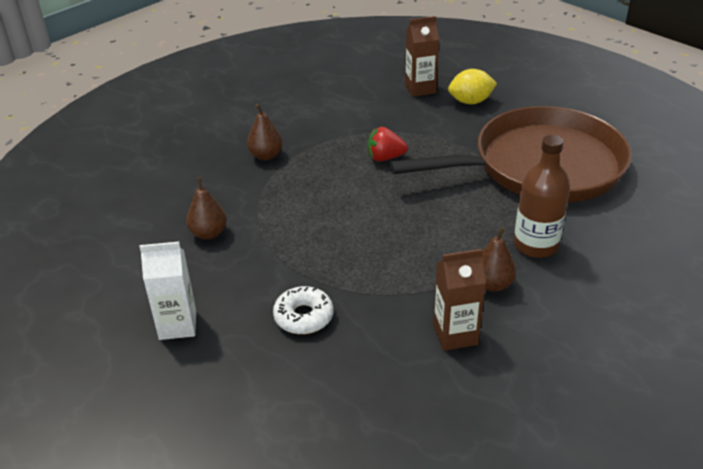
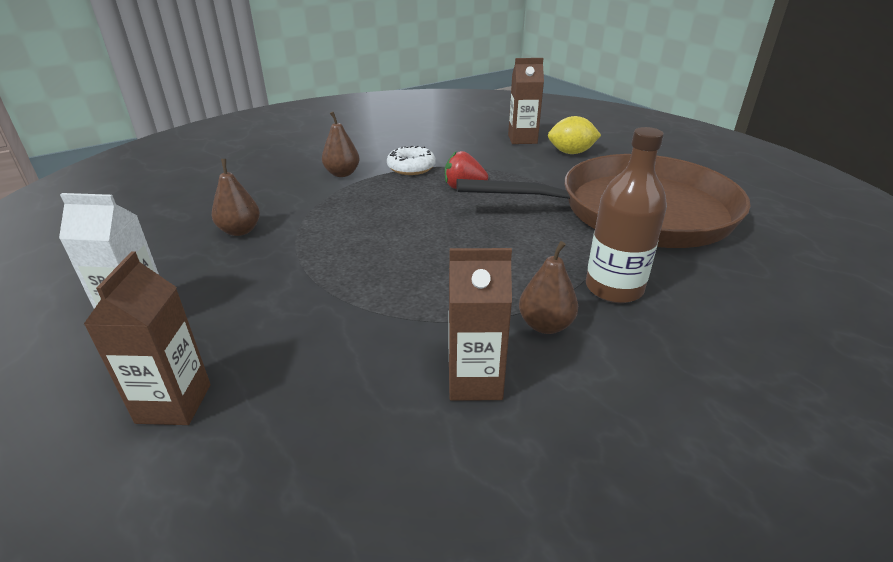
camera: 10 degrees right, 5 degrees down
white donut [273,286,333,334] -> white donut moved to [387,145,435,175]
none -> brown carton [83,251,211,425]

